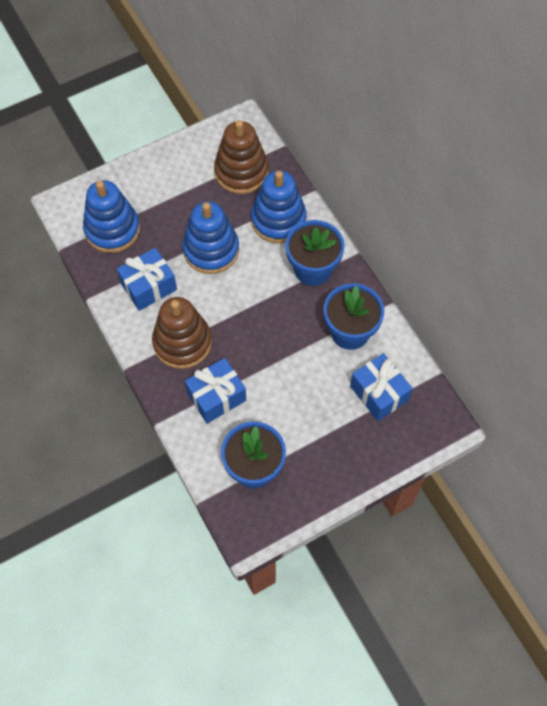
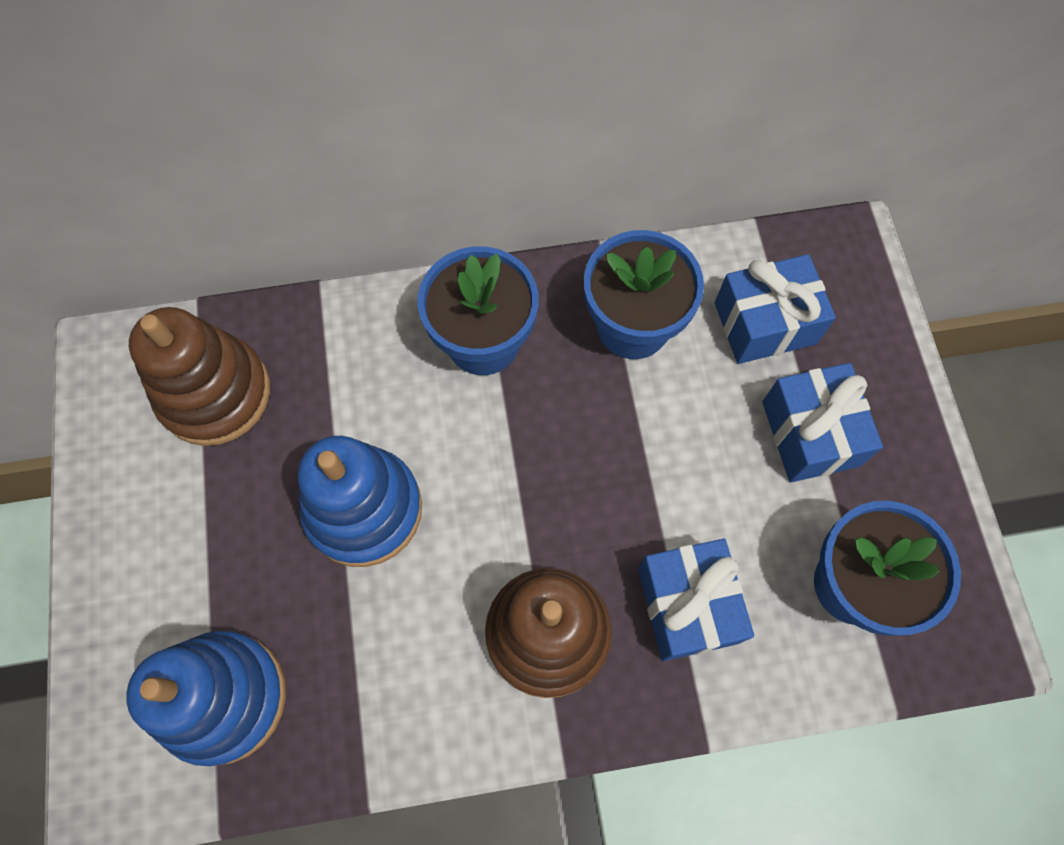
camera: 70 degrees left, 5 degrees up
blue gift [117,248,177,311] -> blue gift moved to [762,363,883,482]
blue stacking toy [251,171,307,243] -> none

